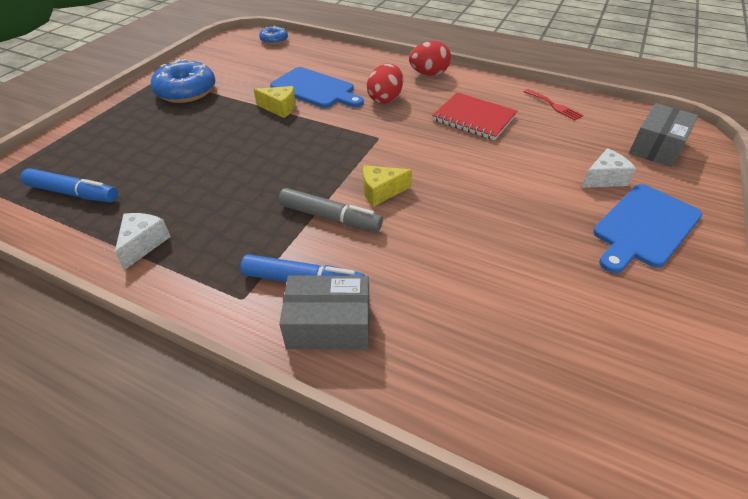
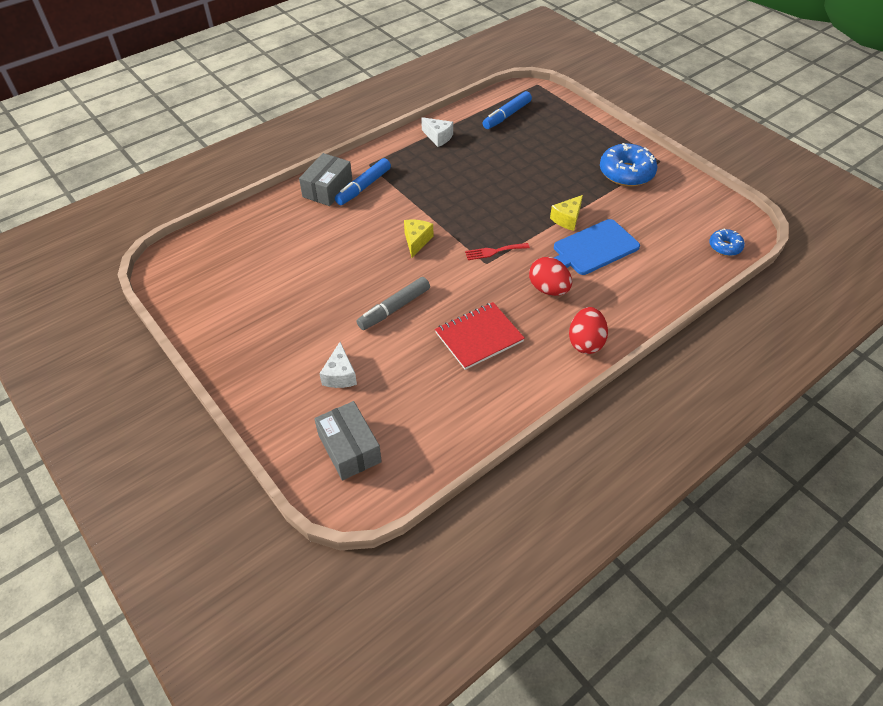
camera: 115 degrees right, 5 degrees up
grey marker [279,188,383,232] -> grey marker moved to [356,277,430,330]
red fork [523,89,583,120] -> red fork moved to [465,243,530,260]
blue cutting board [593,184,702,273] -> none

